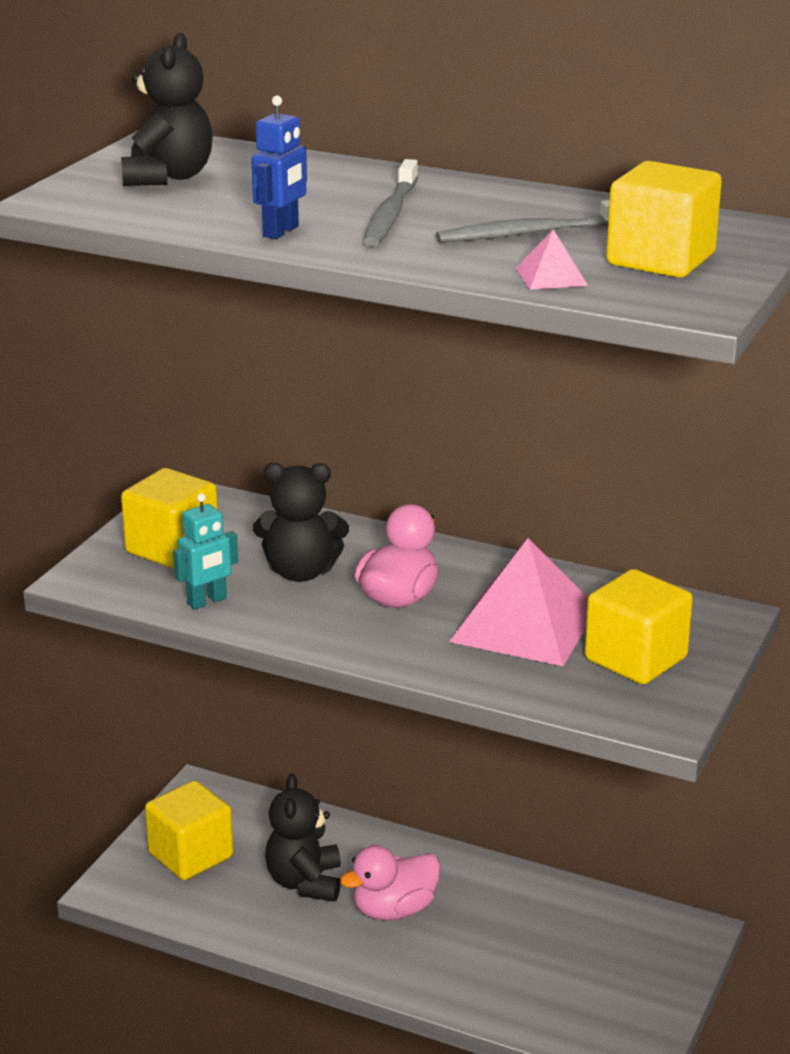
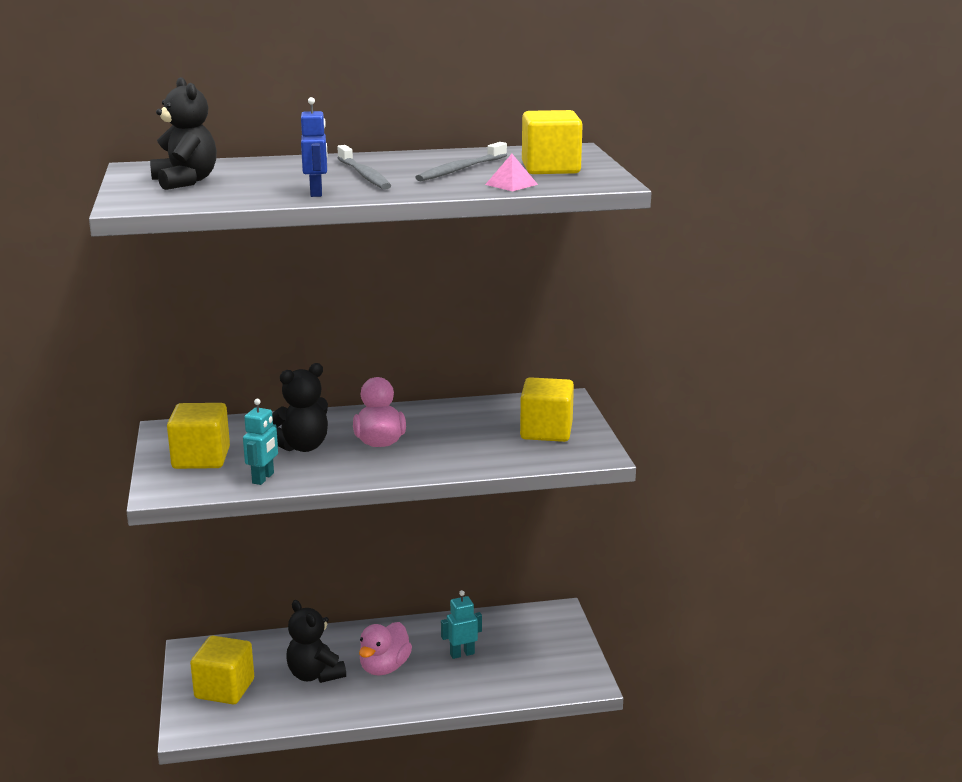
camera: 35 degrees left, 5 degrees down
pink pyramid [449,538,588,666] -> none
none -> turquoise robot [441,590,482,659]

